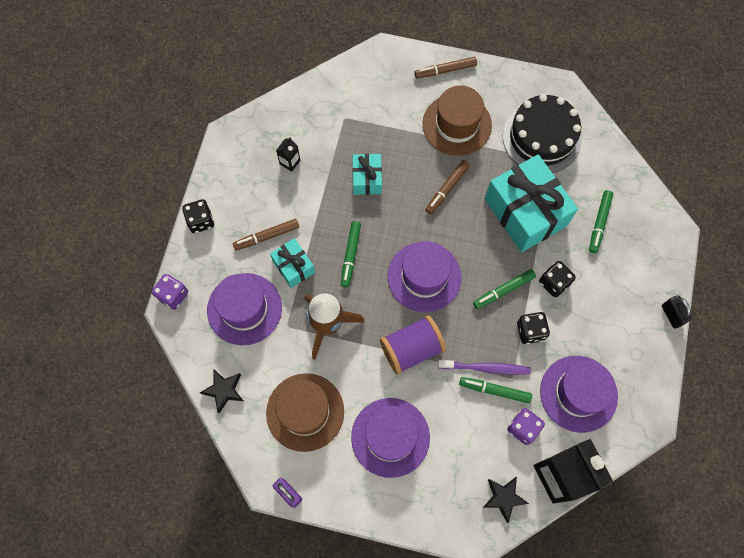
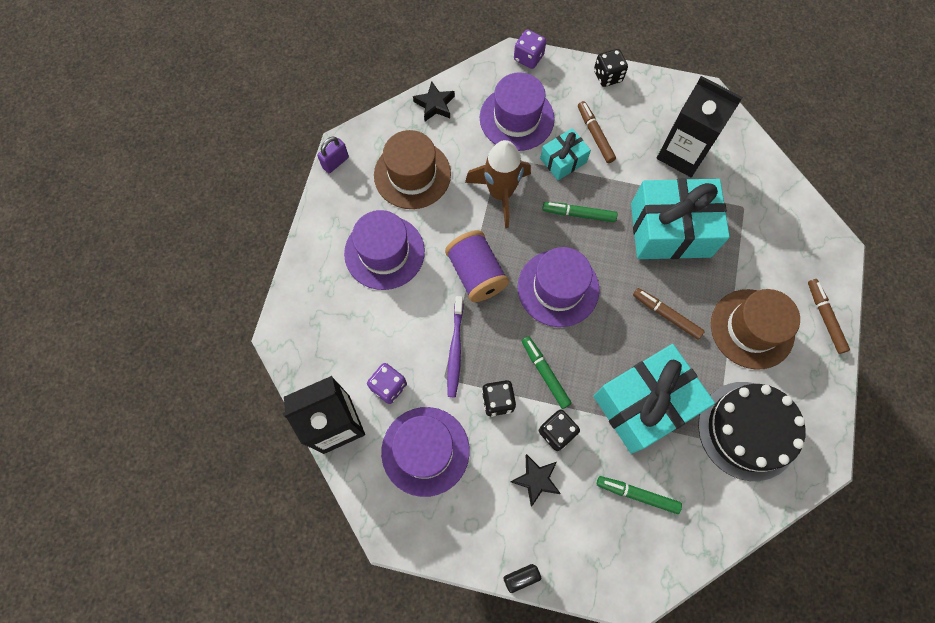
camera: 90 degrees right, 0 degrees up
black carton [276,137,300,172] -> black carton [657,76,743,177], size x2.39
turquoise gift [352,154,382,195] -> turquoise gift [631,178,730,259], size x1.97
green marker [459,377,532,403] -> none
black star [482,477,529,523] -> black star moved to [511,454,561,506]

